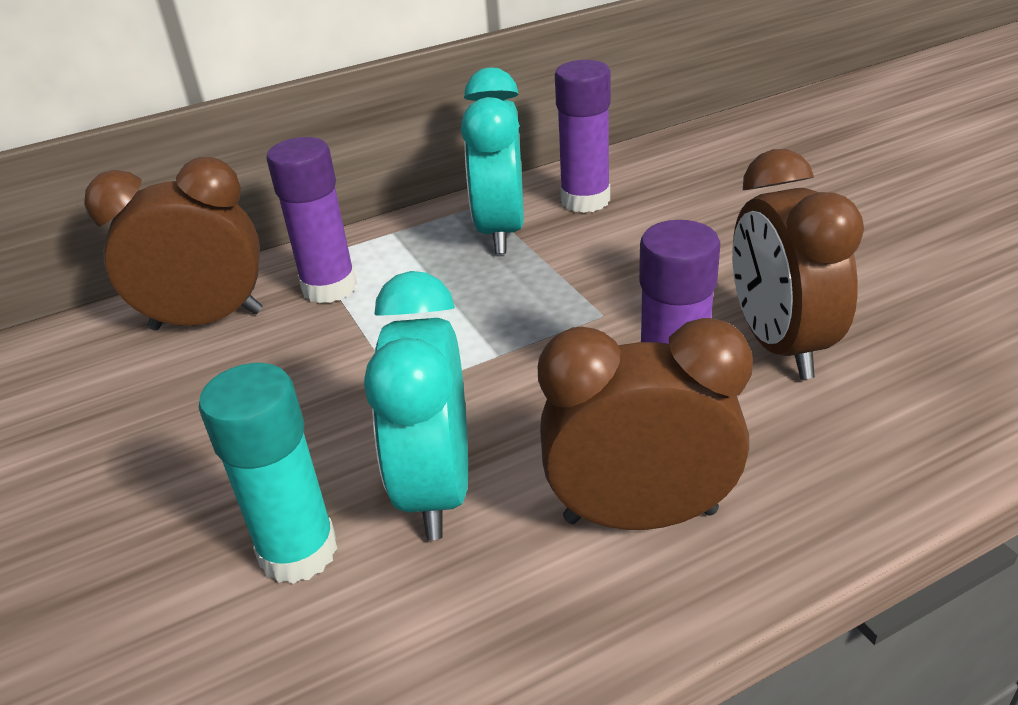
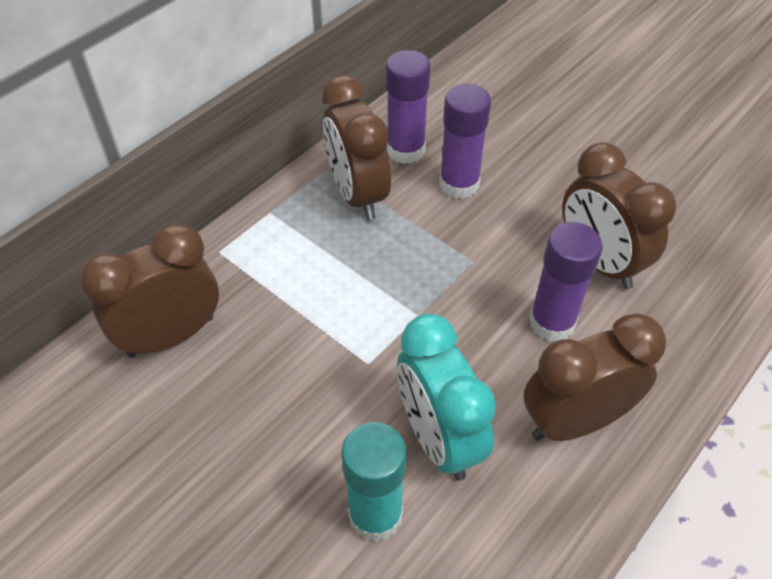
camera: 25 degrees left, 15 degrees up
purple glue stick [266,137,357,304] -> purple glue stick moved to [439,84,491,199]
turquoise clock [461,68,524,254] -> brown clock [322,75,391,220]

